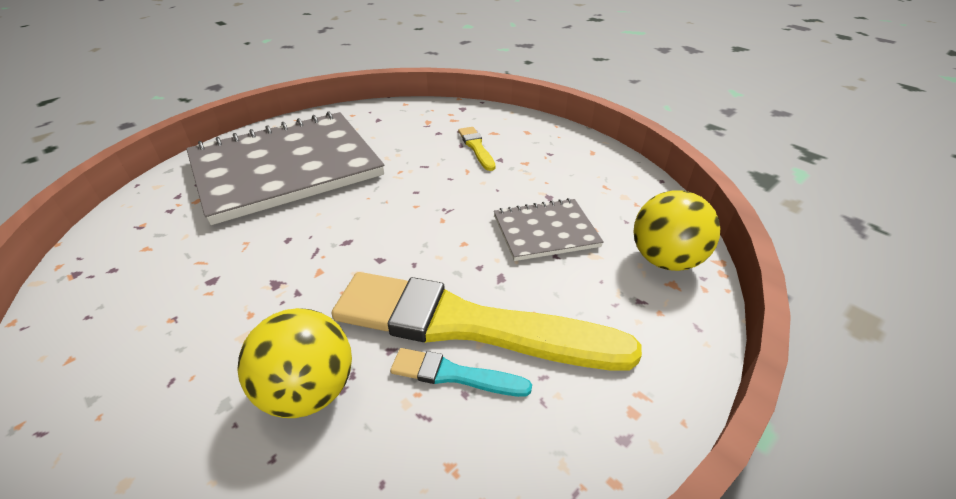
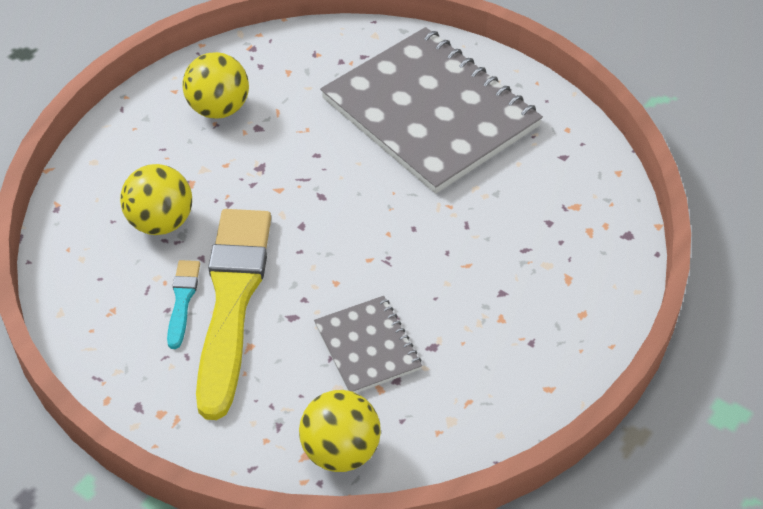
camera: 80 degrees right, 10 degrees up
yellow brush [458,127,496,171] -> none
none -> yellow ball [182,52,249,119]

